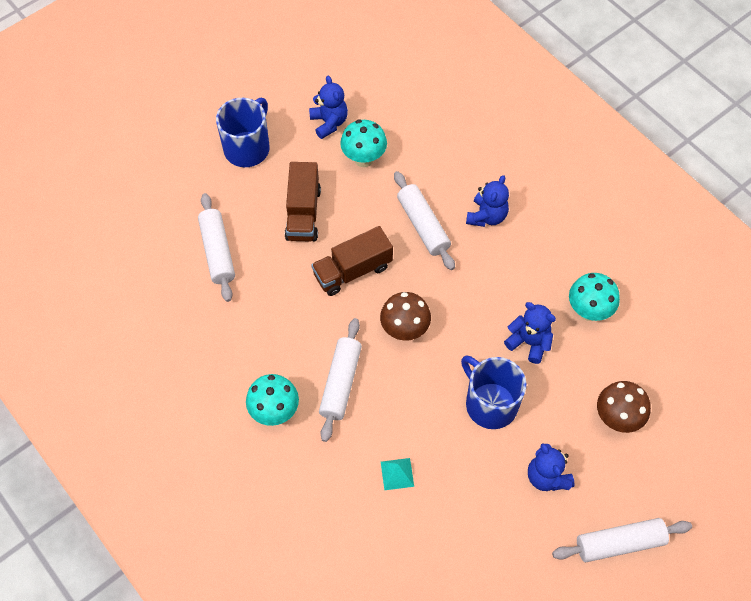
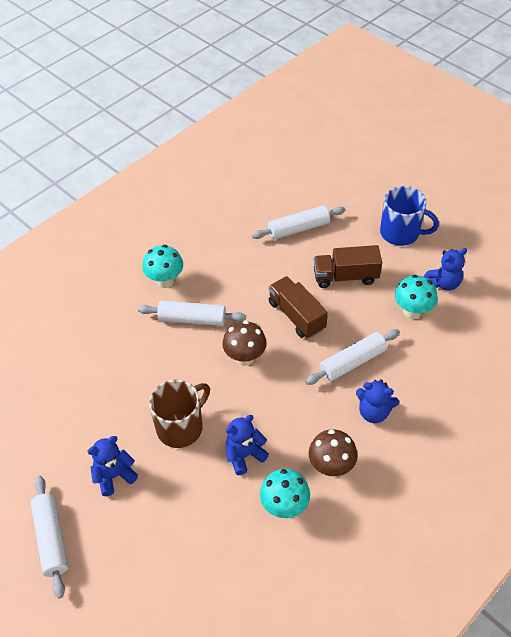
camera: 85 degrees right, 10 degrees down
turquoise pyramid [381,458,414,490] -> none
blue mug [461,356,526,429] -> brown mug [149,380,210,448]
blue teddy bear [504,302,556,364] -> blue teddy bear turned 150 degrees counterclockwise [225,415,269,475]
brown mushroom [597,381,651,433] -> brown mushroom moved to [308,429,357,477]

